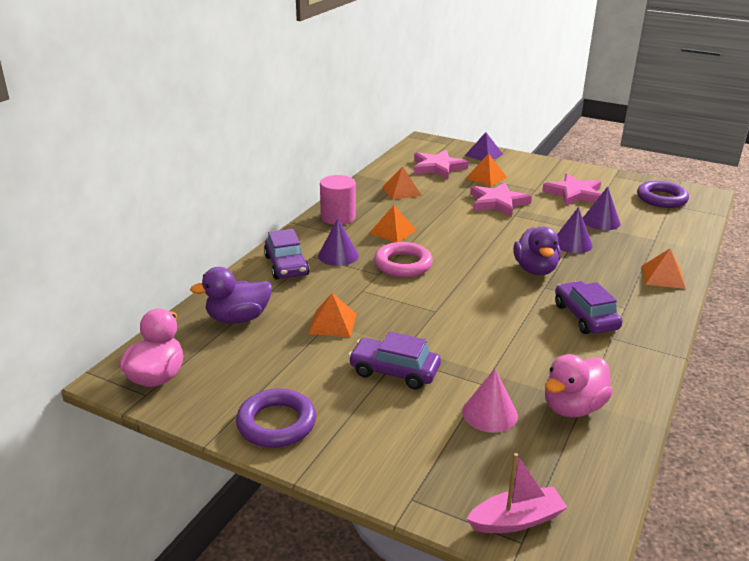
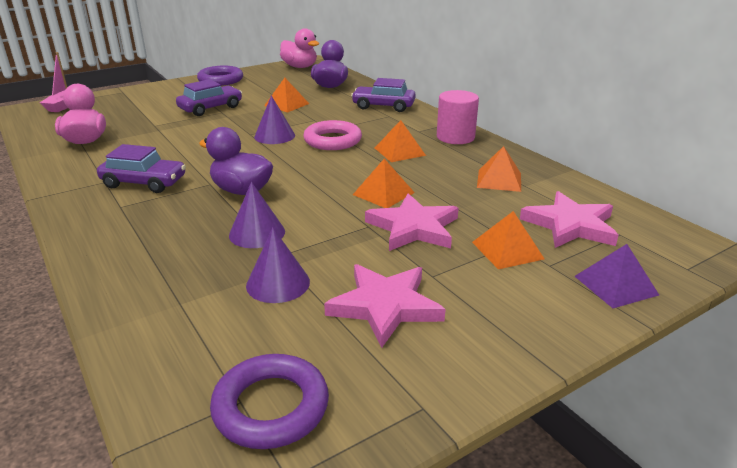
camera: 120 degrees right, 0 degrees up
purple cone [318,218,359,266] -> purple cone moved to [254,95,295,144]
pink cone [462,369,518,433] -> none
orange pyramid [642,249,686,289] -> orange pyramid moved to [353,159,415,208]

